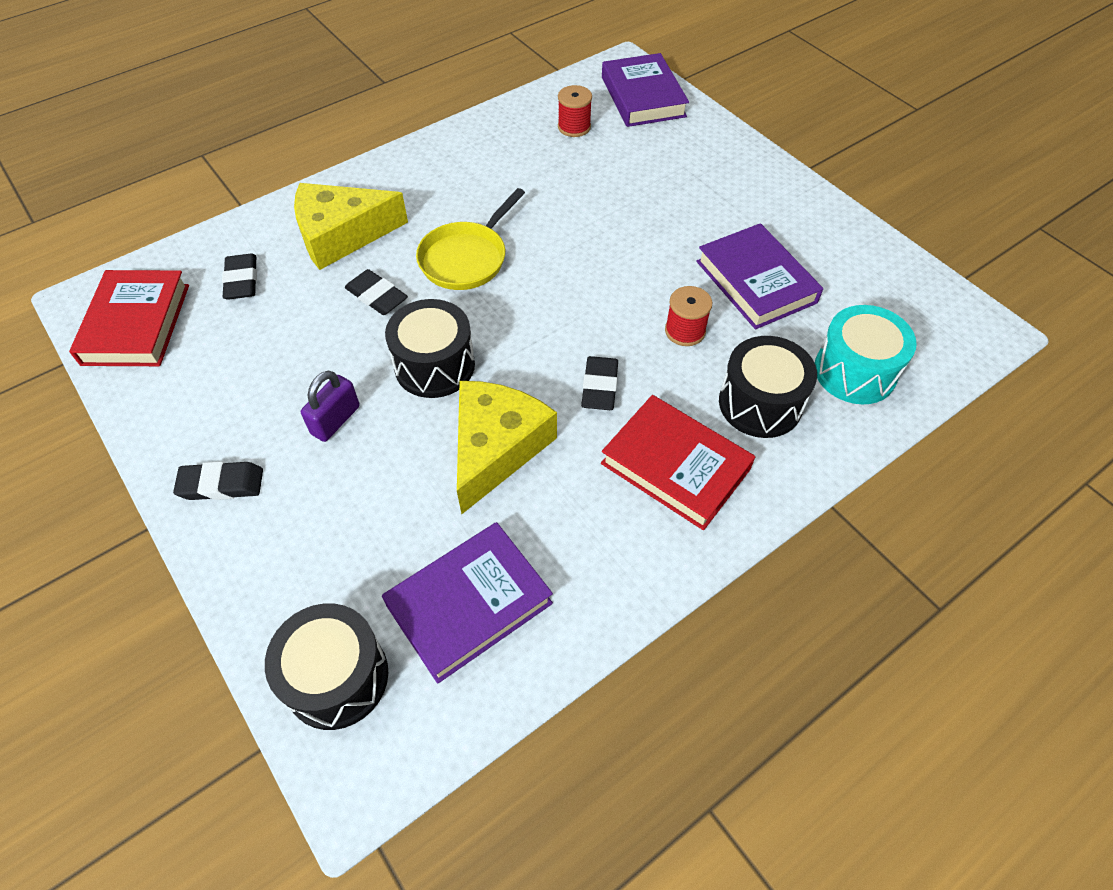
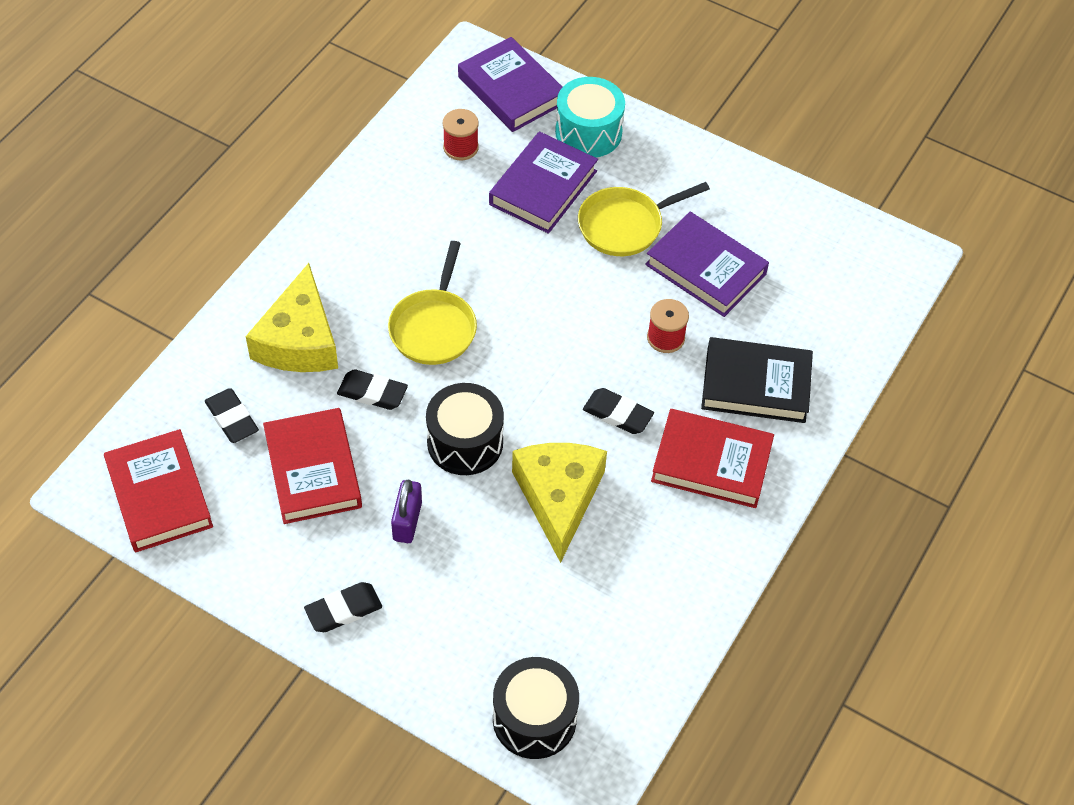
camera: 25 degrees left, 0 degrees up
yellow cheese [294,183,408,270] -> yellow cheese turned 45 degrees counterclockwise [246,263,338,372]
purple book [382,522,553,683] -> purple book moved to [489,131,598,234]
black eraser [581,356,618,410] -> black eraser turned 45 degrees counterclockwise [583,388,654,434]
black drum [719,336,817,438] -> black book [701,337,813,423]
turquoise drum [815,305,917,404] -> turquoise drum moved to [555,77,625,158]
none -> red book [263,408,362,524]
none -> yellow pan [578,182,710,256]

